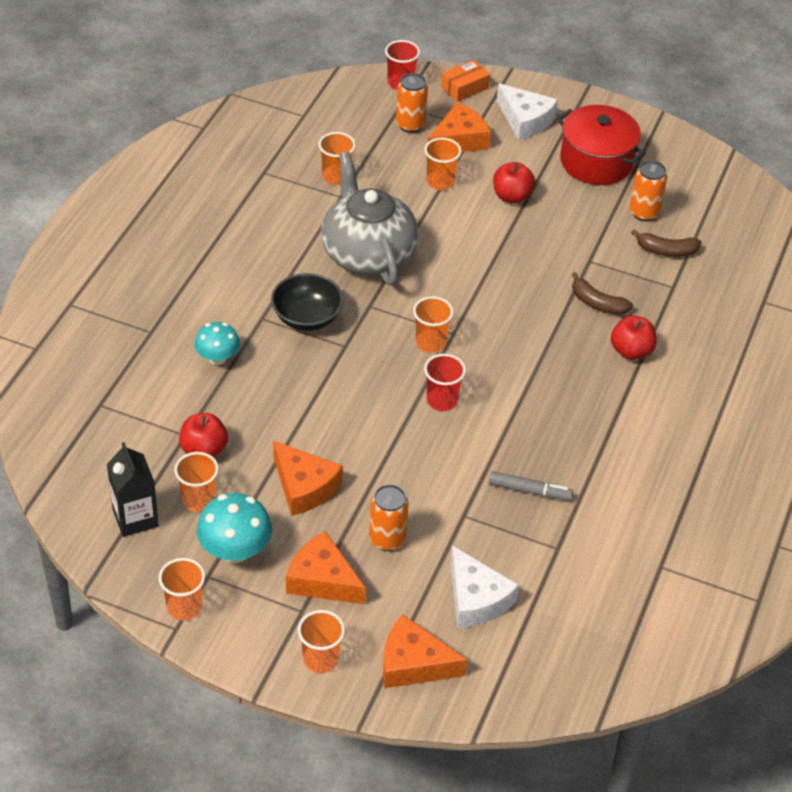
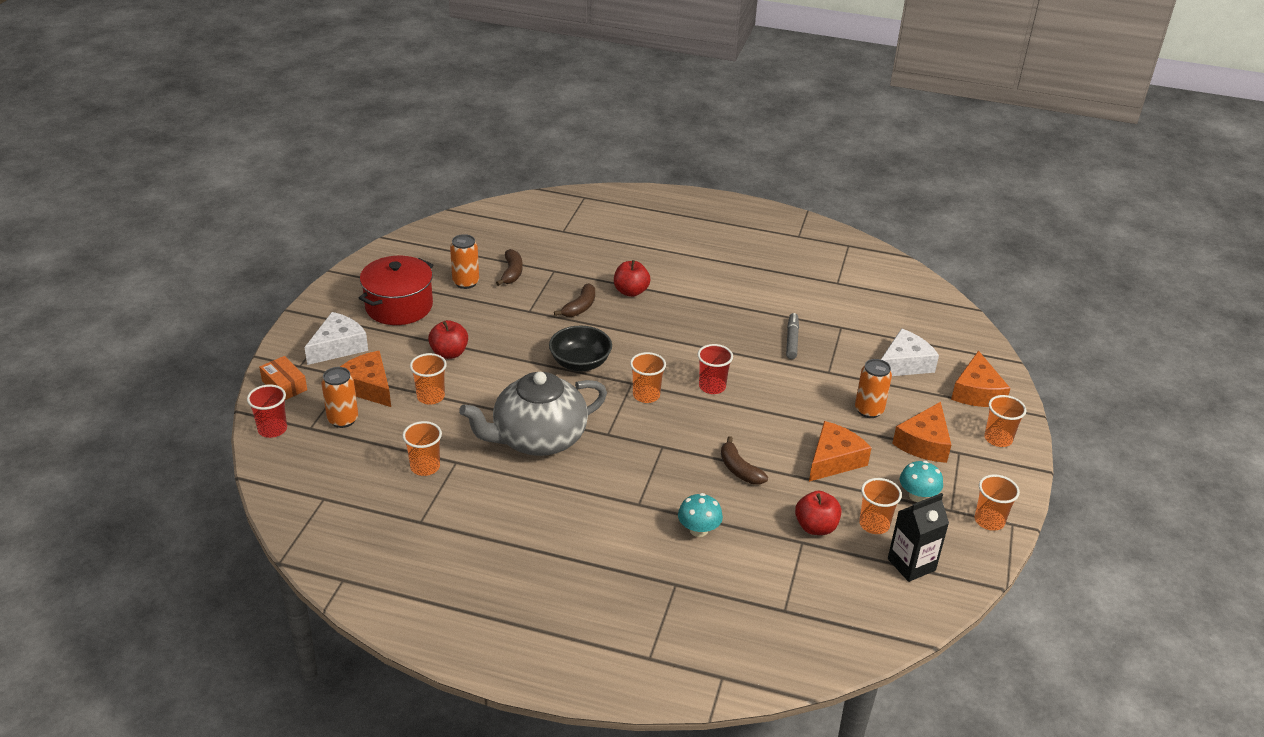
camera: 95 degrees left, 10 degrees down
turquoise mushroom [197,493,272,563] -> turquoise mushroom [900,460,943,502], size x0.66
black bowl [271,273,343,331] -> black bowl moved to [549,326,612,371]
none -> brown banana [721,436,768,485]

